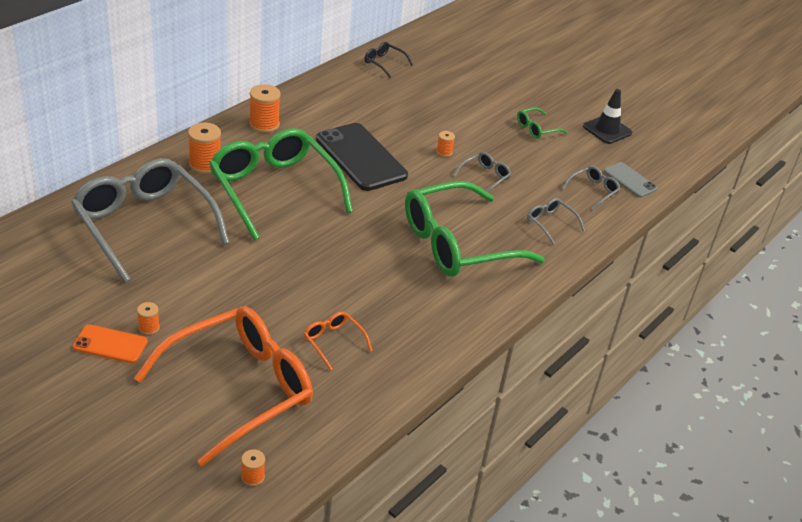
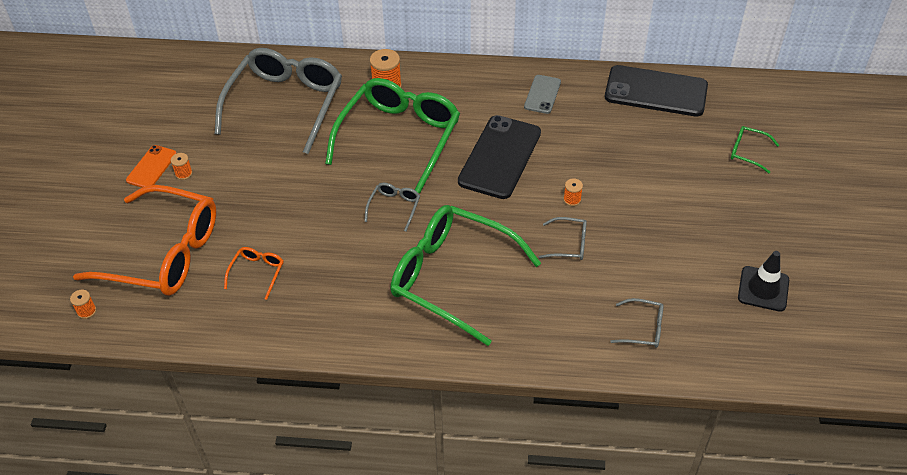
camera: 60 degrees right, 10 degrees up
orange phone [73,325,147,363] -> orange phone turned 45 degrees clockwise [126,145,177,188]
orange spool [249,84,281,133] -> none
black glasses [364,42,413,78] -> black phone [605,65,708,116]
green glasses [517,107,568,139] -> green glasses moved to [731,126,779,173]
grey glasses [527,198,585,245] -> grey glasses moved to [364,183,420,231]
grey phone [604,162,657,198] -> grey phone moved to [524,75,561,114]

